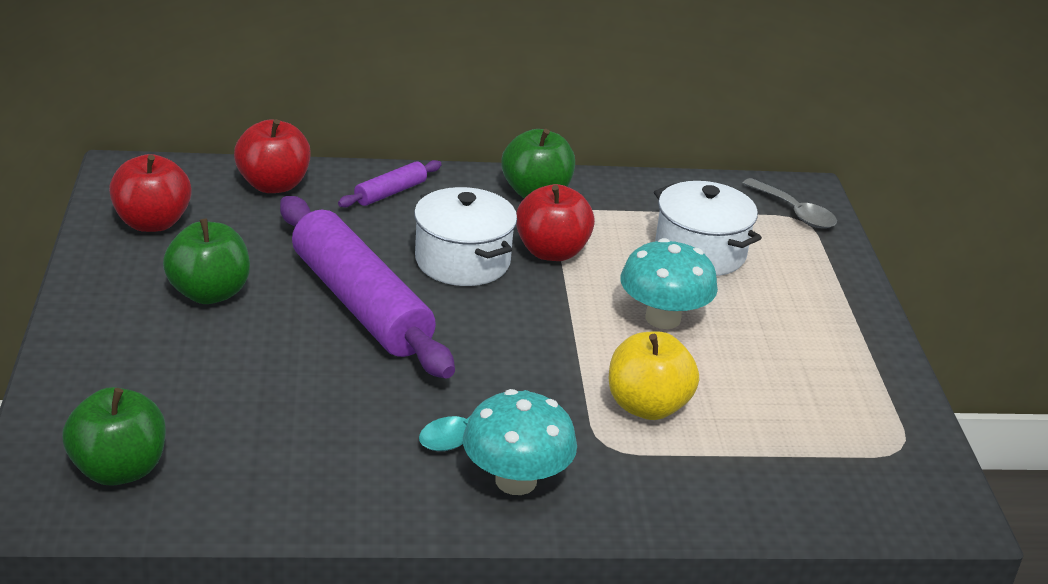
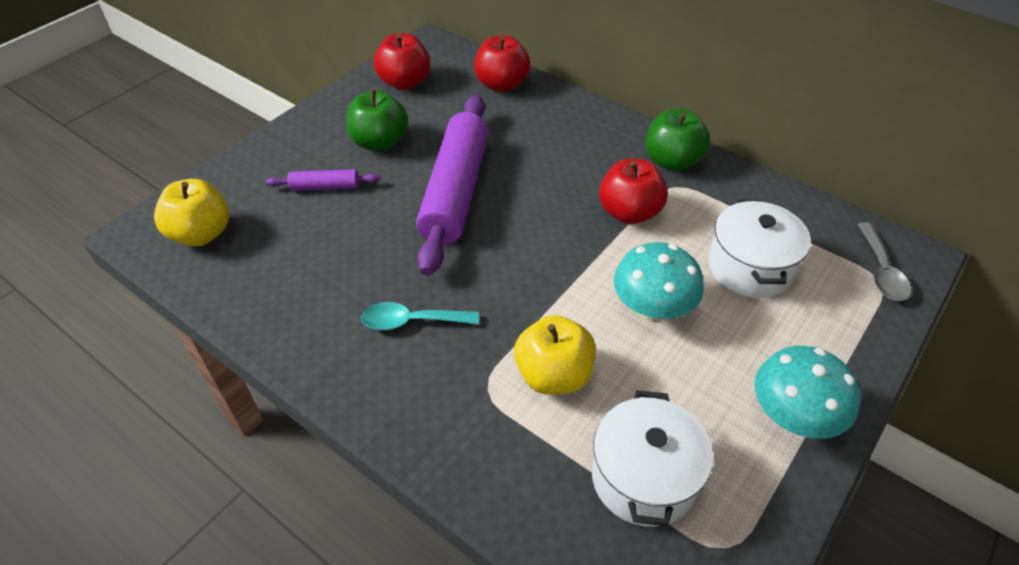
camera: 45 degrees right, 15 degrees up
green apple [62,387,166,486] -> yellow apple [154,179,229,246]
purple rolling pin [338,160,442,208] -> purple rolling pin moved to [266,169,380,191]
white pot [414,187,517,286] -> white pot moved to [592,390,713,527]
turquoise mushroom [463,389,577,495] -> turquoise mushroom moved to [755,346,860,439]

